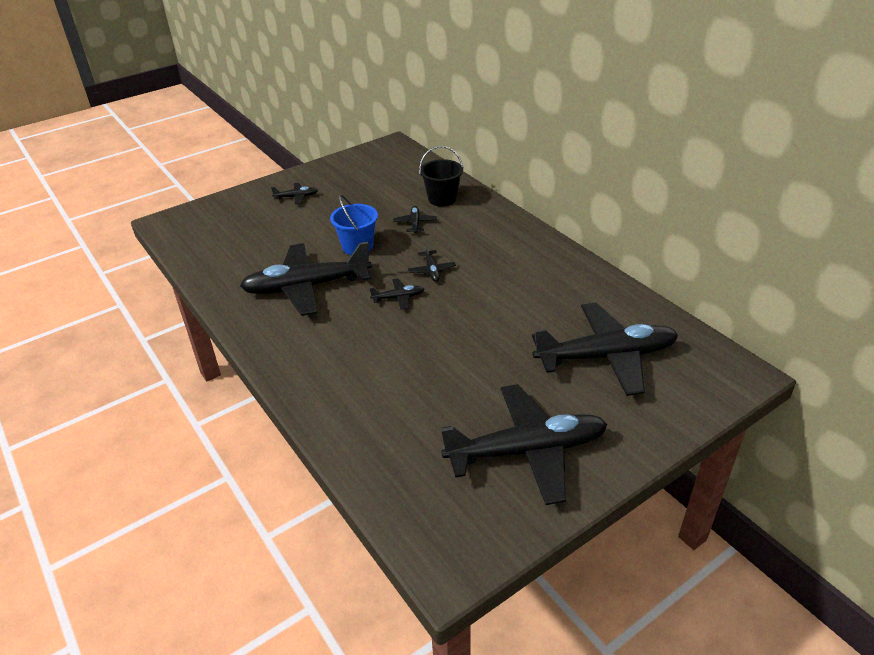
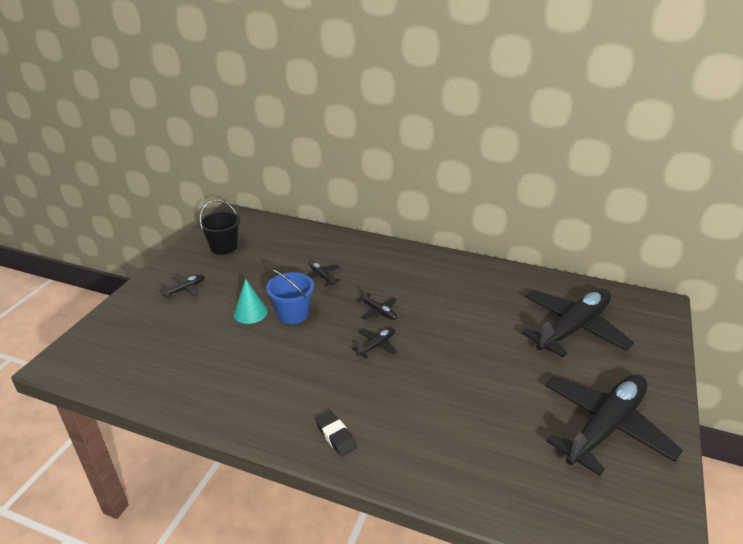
camera: 35 degrees left, 5 degrees down
black plane [240,242,372,316] -> none
black bucket [419,146,463,207] -> black bucket moved to [199,200,240,255]
none -> turquoise cone [233,279,268,324]
none -> black eraser [316,412,357,457]

